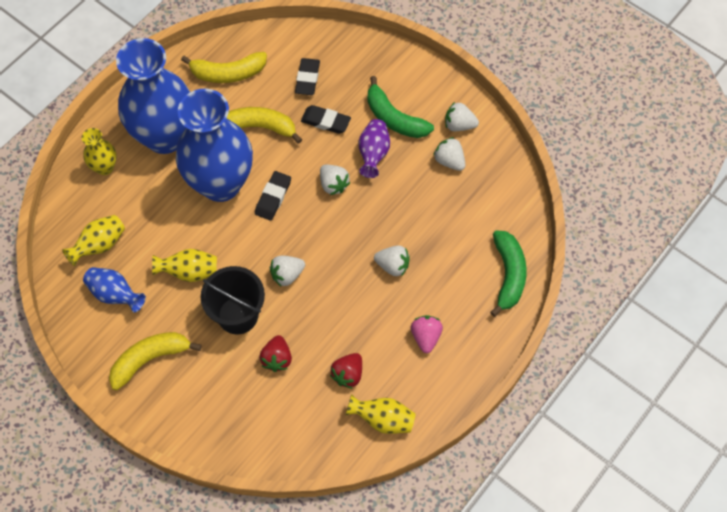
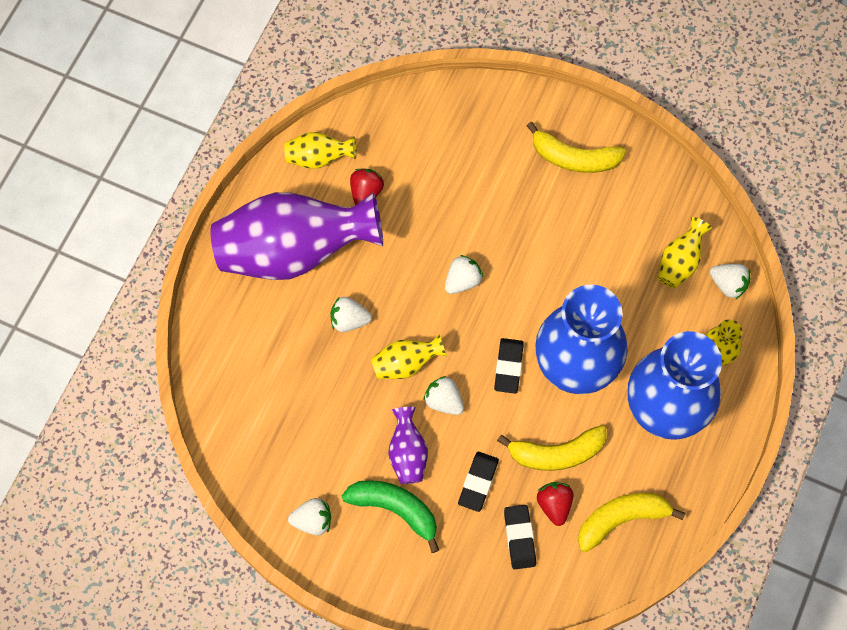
camera: 165 degrees right, 5 degrees up
blue vase [83,267,146,313] -> none
yellow banana [109,332,201,390] -> yellow banana turned 60 degrees clockwise [527,122,626,173]
yellow vase [152,249,217,282] -> yellow vase moved to [371,334,447,379]
black bucket [201,266,265,334] -> none
red strawberry [259,335,292,372] -> red strawberry moved to [537,482,574,526]
black eraser [301,105,351,134] -> black eraser turned 75 degrees counterclockwise [458,452,499,512]
pink strawberry [411,315,443,353] -> purple vase [210,192,383,280]
white strawberry [433,137,465,171] -> white strawberry moved to [710,264,751,299]
green banana [490,230,527,317] -> none

